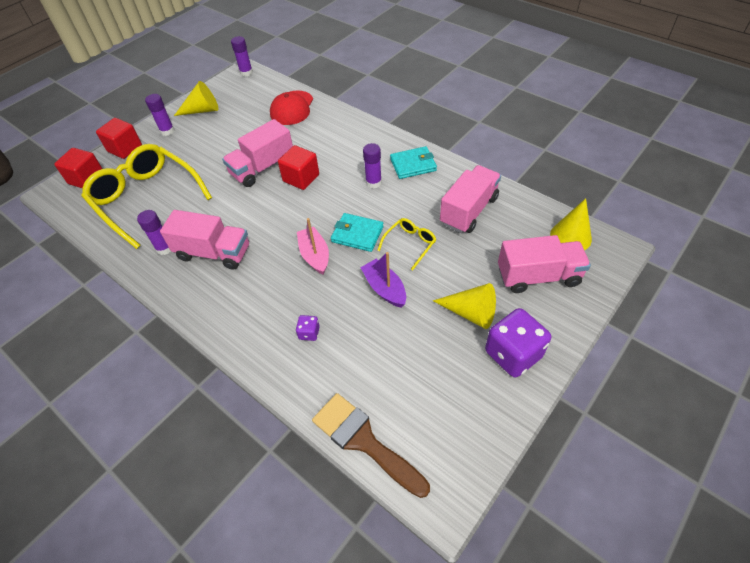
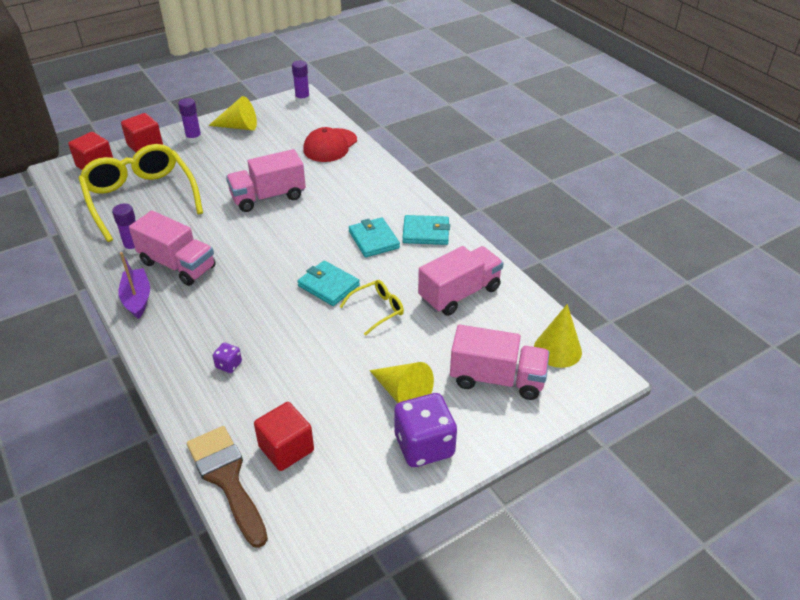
camera: 15 degrees right, 10 degrees down
red cube [278,145,319,190] -> red cube moved to [254,402,314,471]
pink boat [297,218,329,275] -> none
purple boat [360,252,406,308] -> purple boat moved to [118,252,150,319]
purple glue stick [363,143,382,188] -> turquoise wallet [349,217,400,258]

